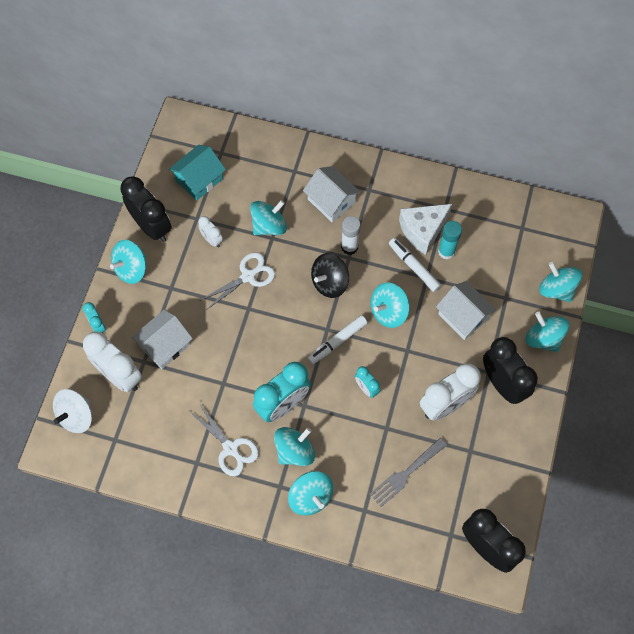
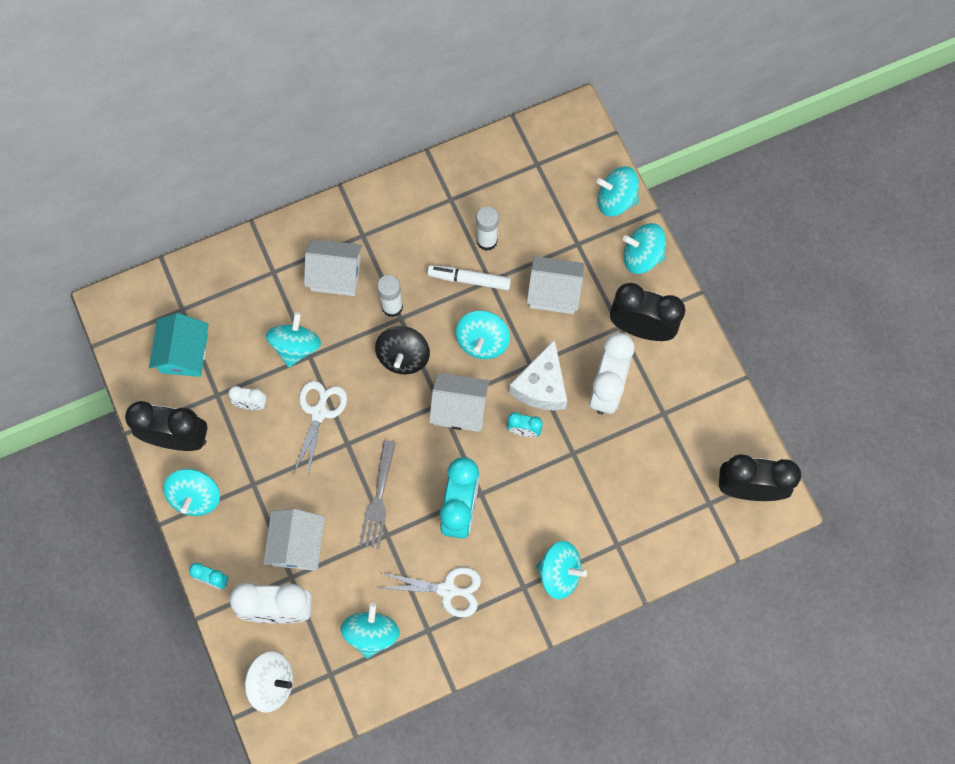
camera: 40 degrees left, 5 degrees up
white spinning top [53,389,92,433] -> white spinning top turned 75 degrees counterclockwise [245,651,293,713]
turquoise spinning top [274,427,315,466] -> turquoise spinning top moved to [340,603,400,658]
white marker [307,315,367,365] -> white house [429,373,489,432]
grey fork [370,437,447,507] -> grey fork moved to [359,440,396,549]
white cheese [399,204,452,255] -> white cheese moved to [509,340,567,410]
turquoise glue stick [438,221,462,259] -> white glue stick [476,206,499,251]

